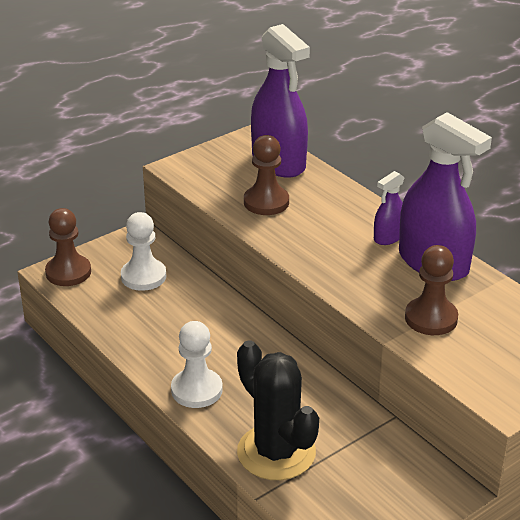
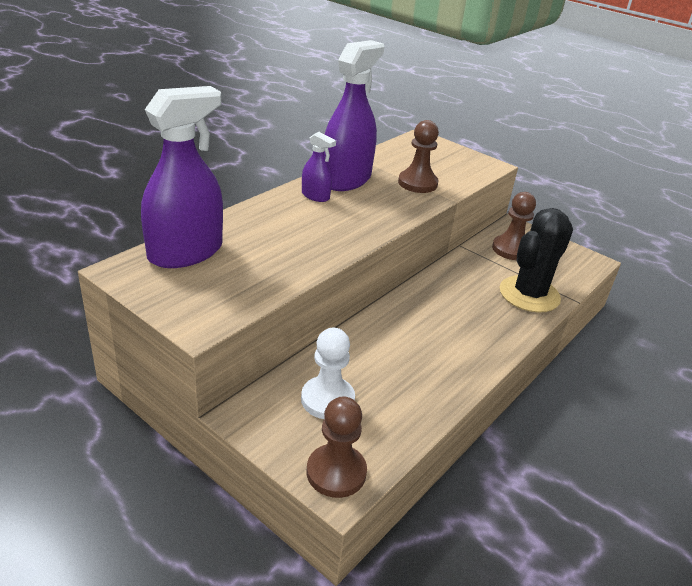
camera: 105 degrees left, 0 degrees up
white pawn [171,321,223,408] -> none
brown pawn [244,135,289,215] -> brown pawn moved to [492,192,536,260]

